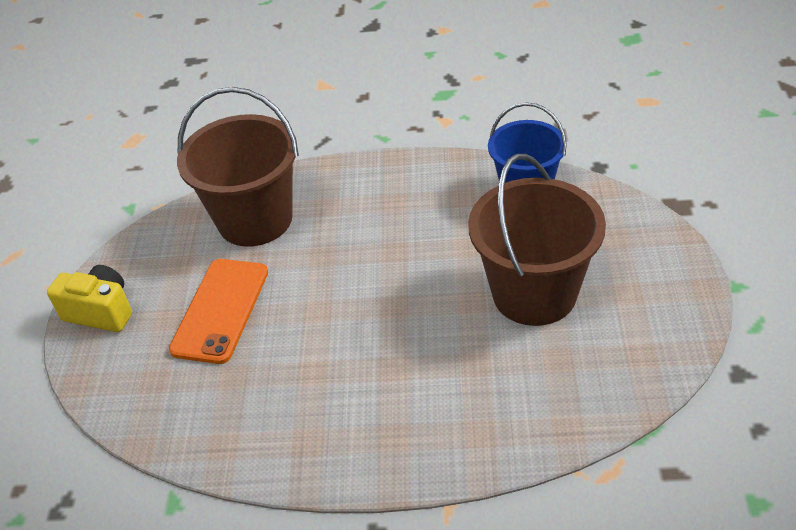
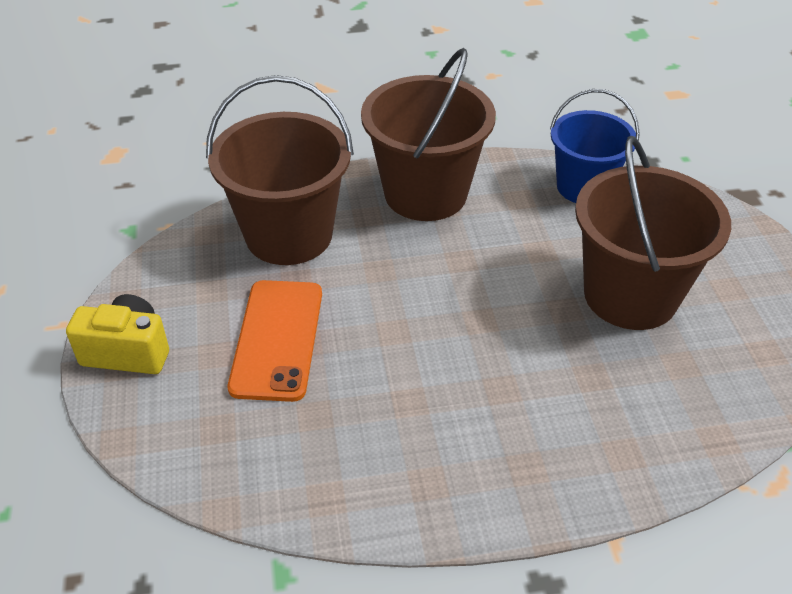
camera: 15 degrees left, 0 degrees up
none -> brown bucket [361,48,496,221]

